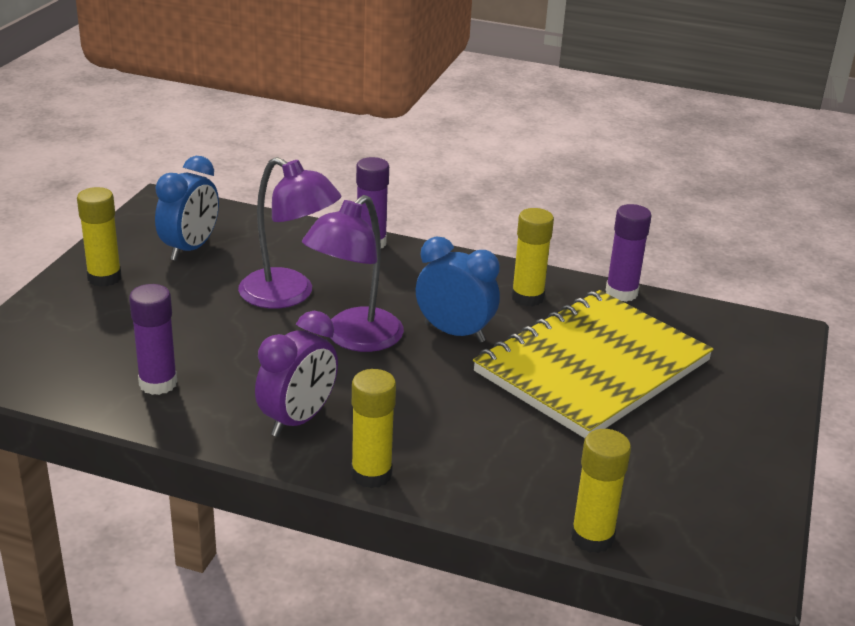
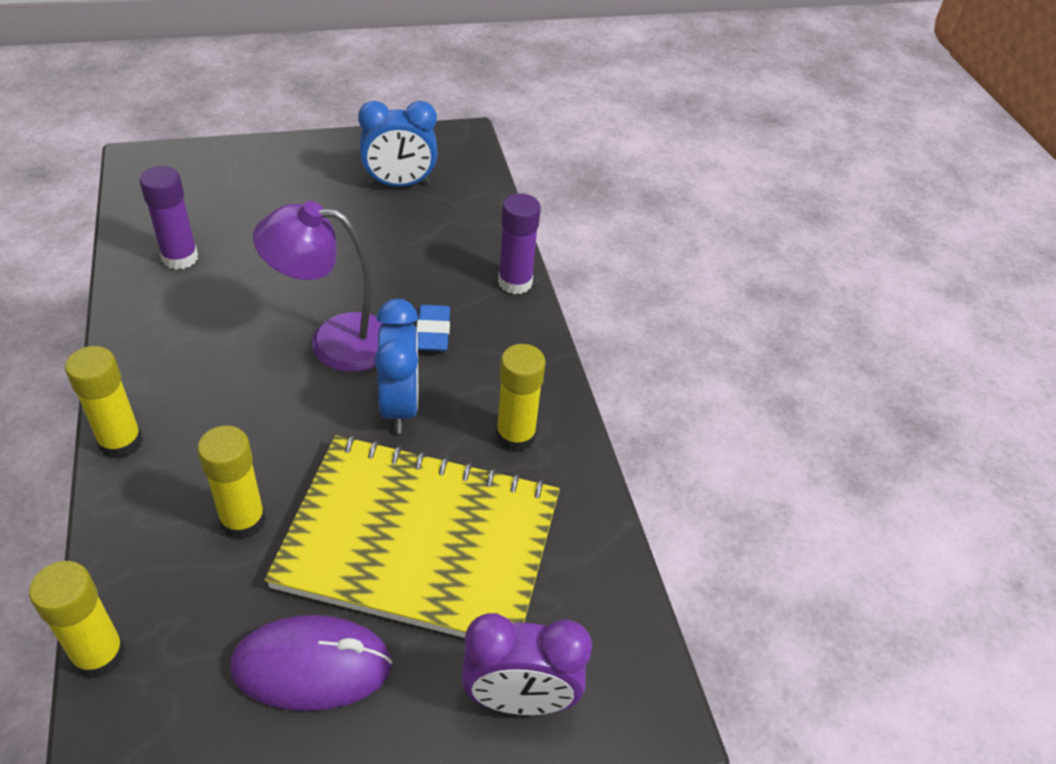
camera: 55 degrees right, 15 degrees up
yellow glue stick [77,187,122,287] -> yellow glue stick moved to [197,425,266,539]
purple lamp [238,157,341,309] -> none
purple clock [255,311,338,437] -> purple clock moved to [461,613,592,715]
purple glue stick [606,204,652,302] -> none
none -> purple mouse [230,615,392,711]
none -> blue eraser [416,305,450,351]

